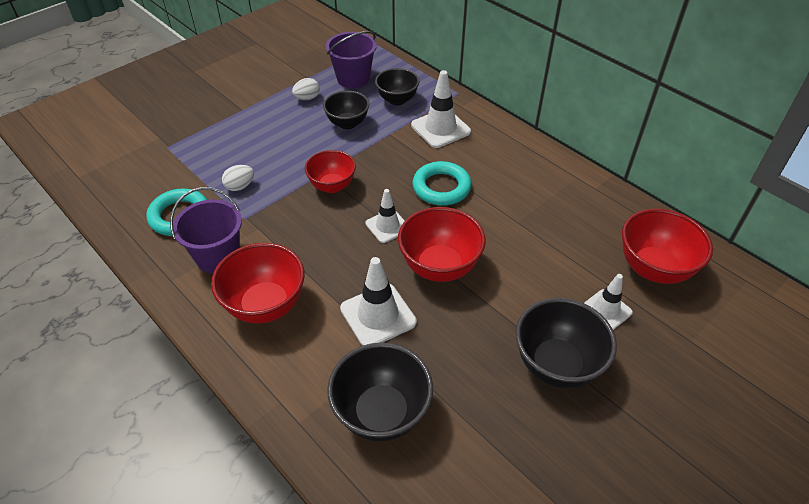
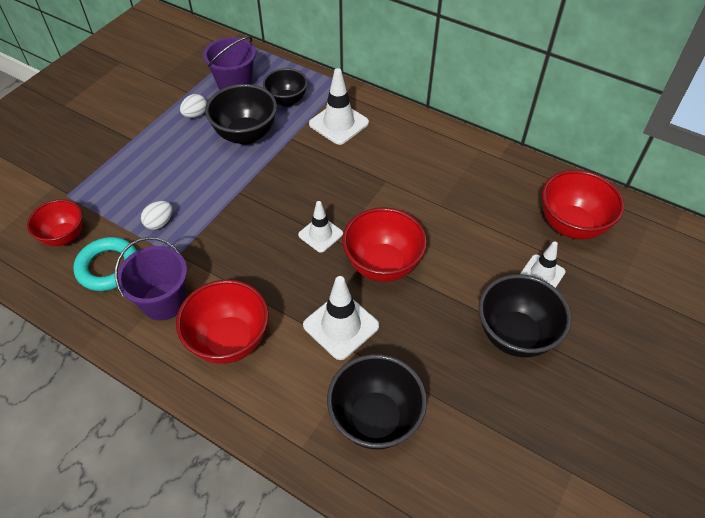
camera: 15 degrees left, 5 degrees up
red bowl [305,150,356,193] -> red bowl moved to [27,199,83,246]
black bowl [323,91,369,129] -> black bowl [205,84,277,145], size x1.50
turquoise ring [413,161,472,205] -> none

